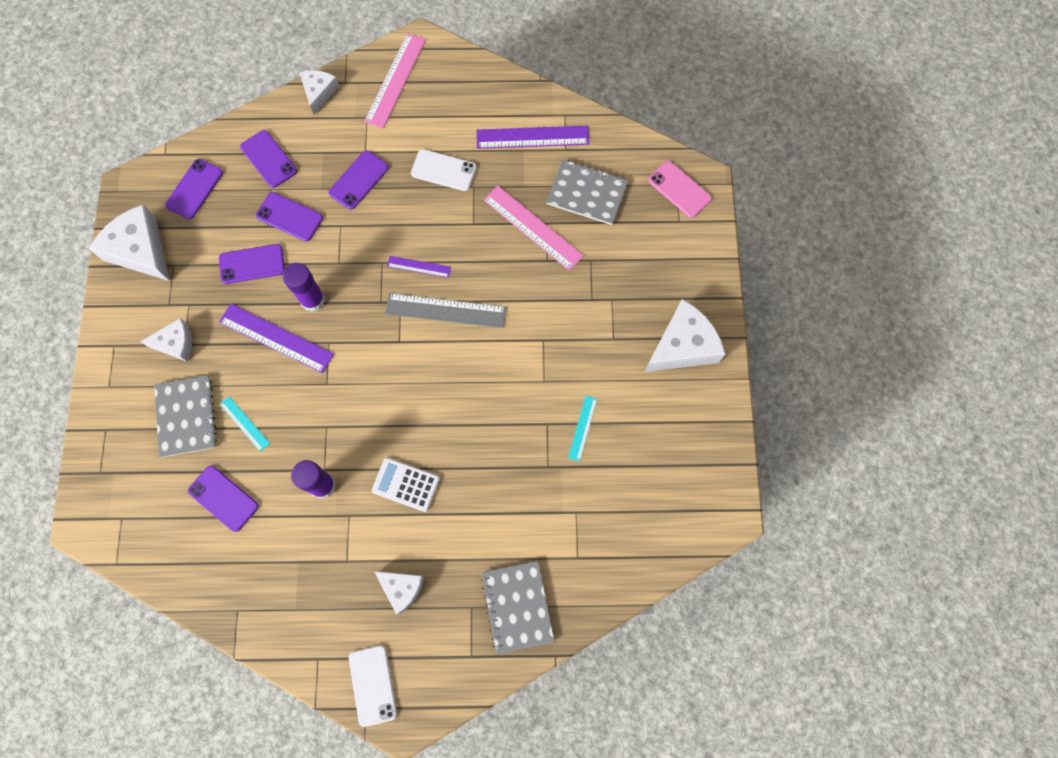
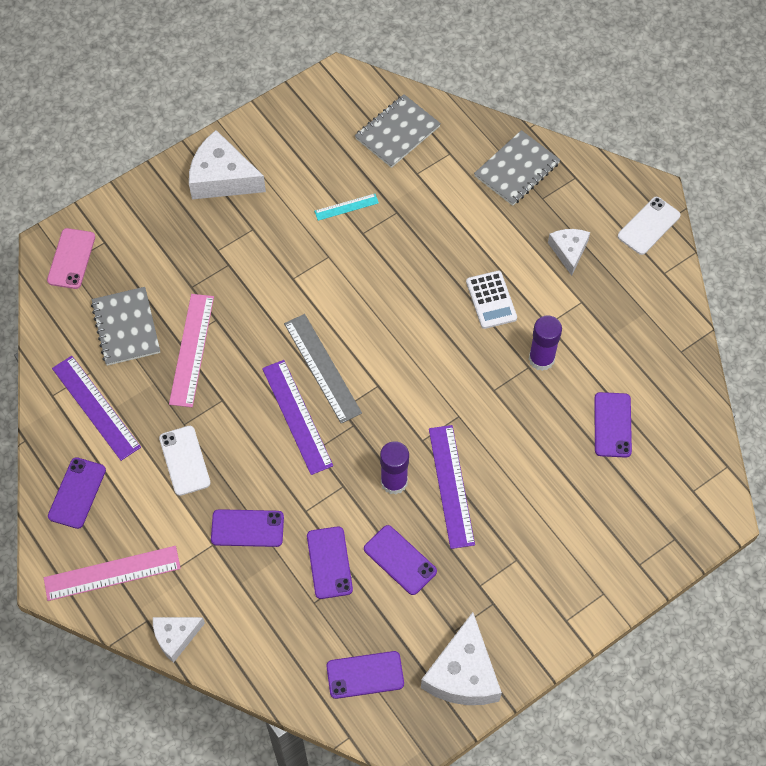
camera: 125 degrees left, 10 degrees down
white cheese [140,318,192,362] -> none
grey notebook [154,375,217,457] -> grey notebook moved to [355,94,441,168]
turquoise ruler [219,396,270,452] -> none
purple phone [240,130,297,188] -> purple phone moved to [48,457,106,529]
purple ruler [387,256,451,278] -> purple ruler [262,360,333,475], size x1.86

